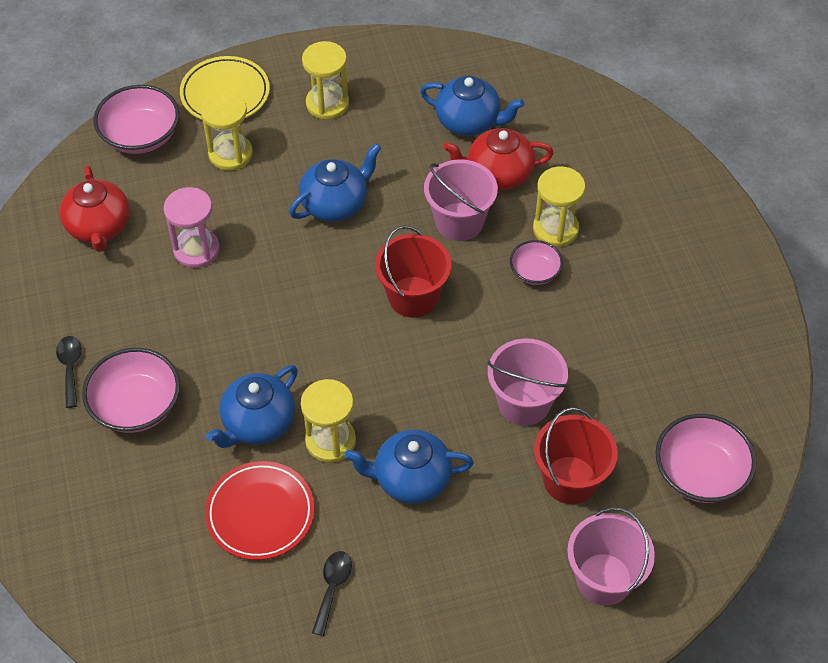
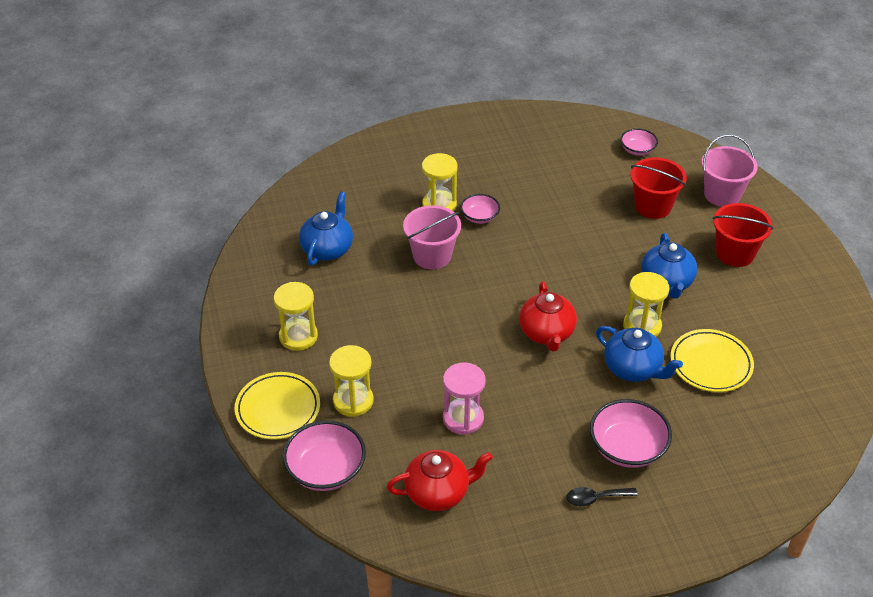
camera: 90 degrees left, 10 degrees down
red plate [205,461,315,560] -> yellow plate [670,329,754,392]
blue teapot [289,143,381,222] -> none
black spoon [312,551,352,636] -> none
red bucket [375,226,452,318] -> red bucket moved to [712,203,773,267]
red teapot [443,128,554,190] -> red teapot moved to [519,281,577,351]
pink bucket [487,338,568,426] -> none
pink bowl [655,414,756,503] -> pink bowl [620,128,658,156], size x0.59

